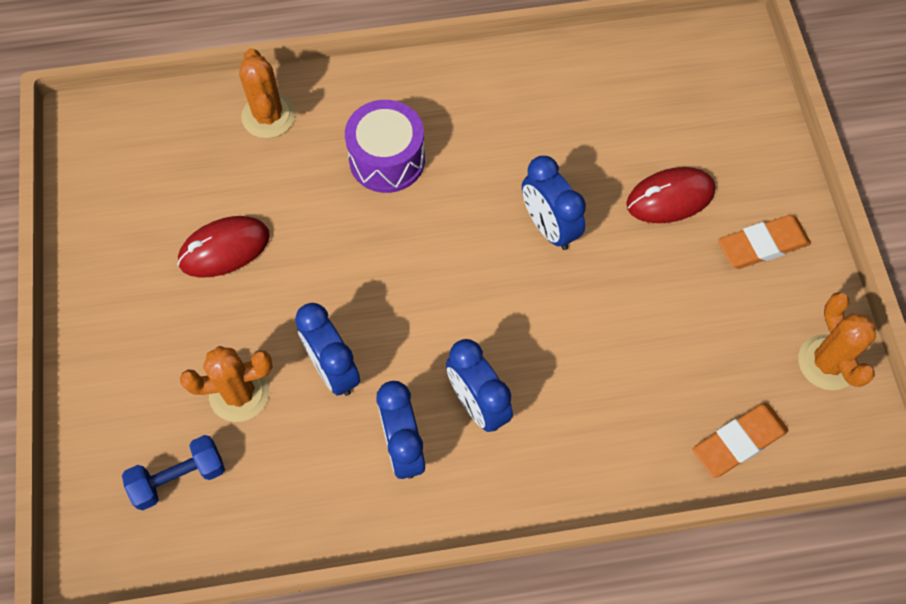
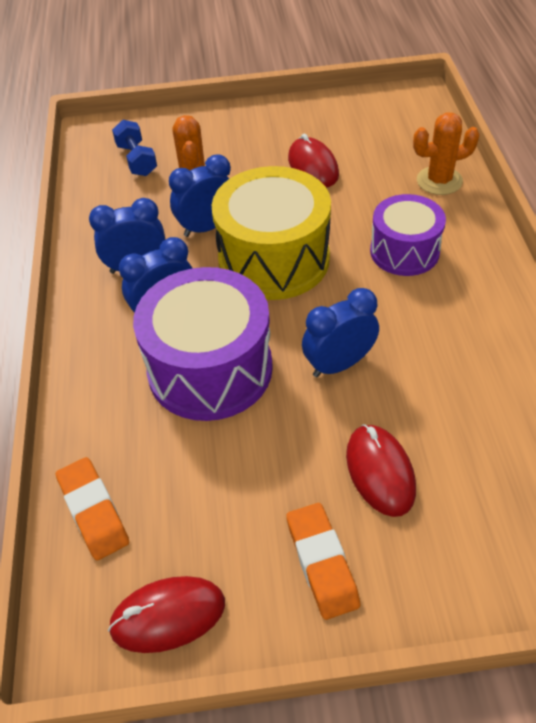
camera: 95 degrees right, 15 degrees down
orange cactus [798,292,876,390] -> red mouse [108,576,225,653]
none -> purple drum [133,267,273,421]
none -> yellow drum [212,166,331,300]

